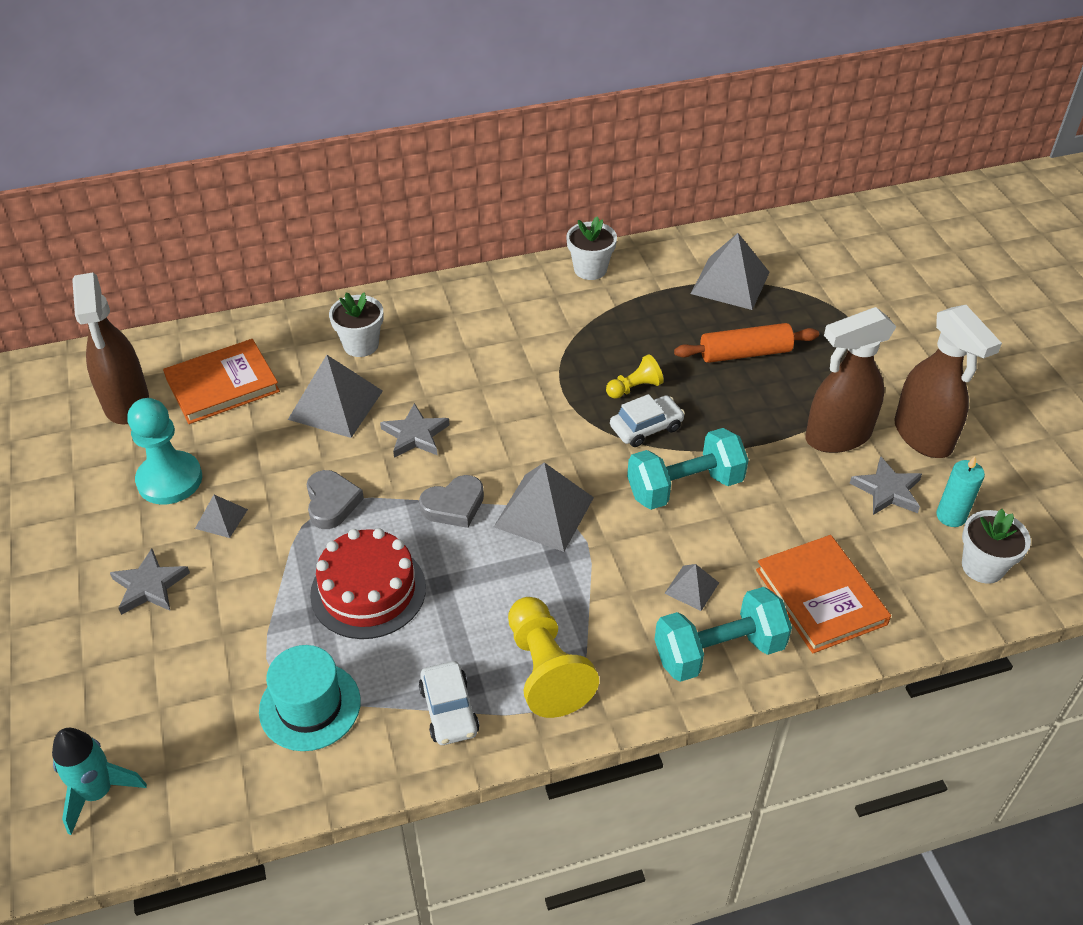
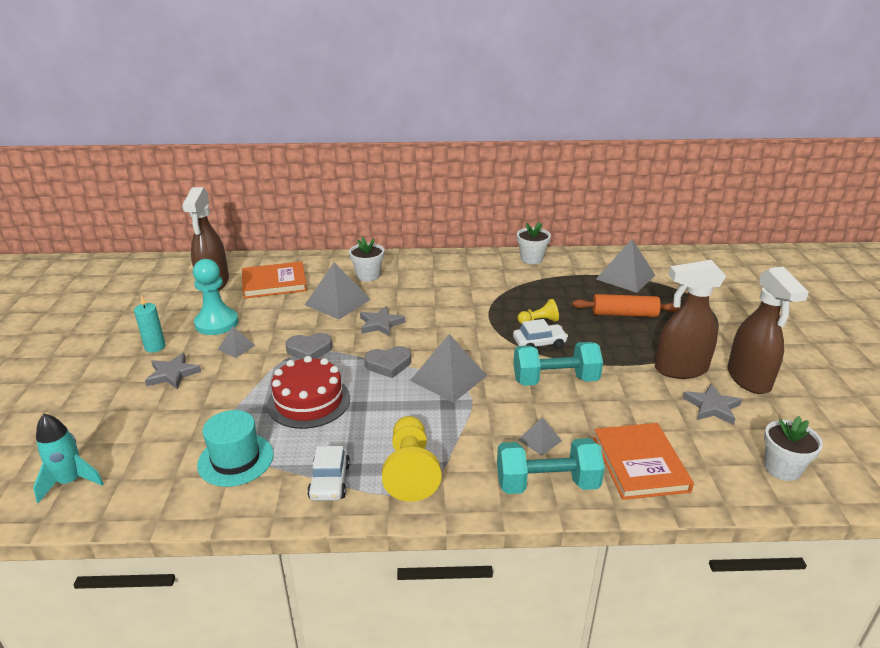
camera: 15 degrees right, 15 degrees down
grey heart [307,470,364,529] -> grey heart turned 75 degrees clockwise [285,333,333,359]
turquoise candle [936,456,985,527] -> turquoise candle moved to [134,295,166,353]

